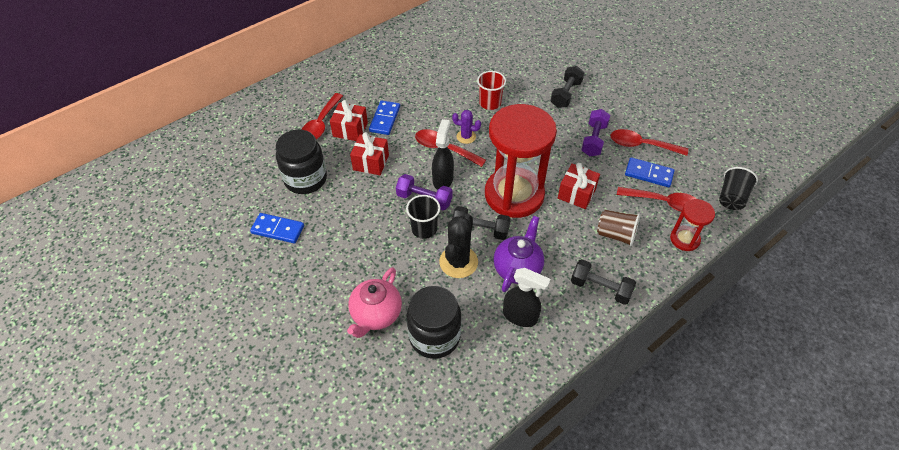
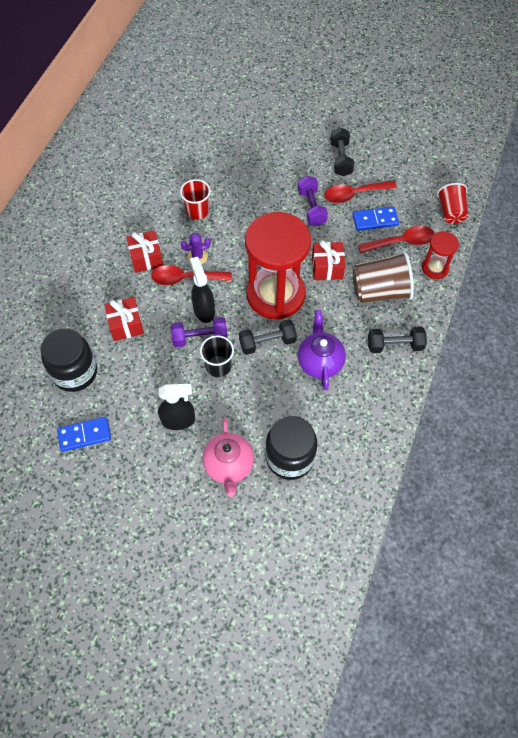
camera: 30 degrees left, 10 degrees up
red spoon [301,93,343,139] -> none
red gift [330,100,368,141] -> red gift moved to [126,230,164,273]
blue domino [369,100,400,135] -> none
black cactus [439,214,478,278] -> none
black spray bottle [503,268,551,327] -> black spray bottle moved to [158,384,195,430]
black dumbbell [551,66,584,108] -> black dumbbell moved to [330,127,354,177]
brown cup [597,210,640,246] -> brown cup [353,251,414,303], size x1.55
black cup [719,167,758,210] -> red cup [437,183,468,224]

